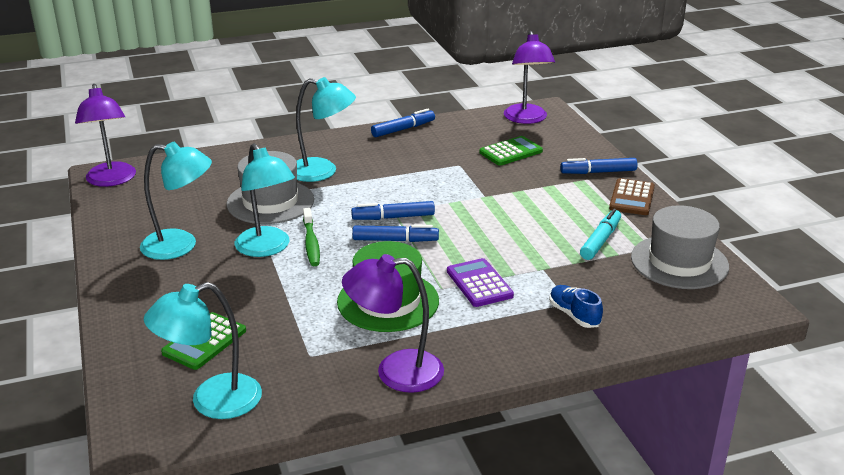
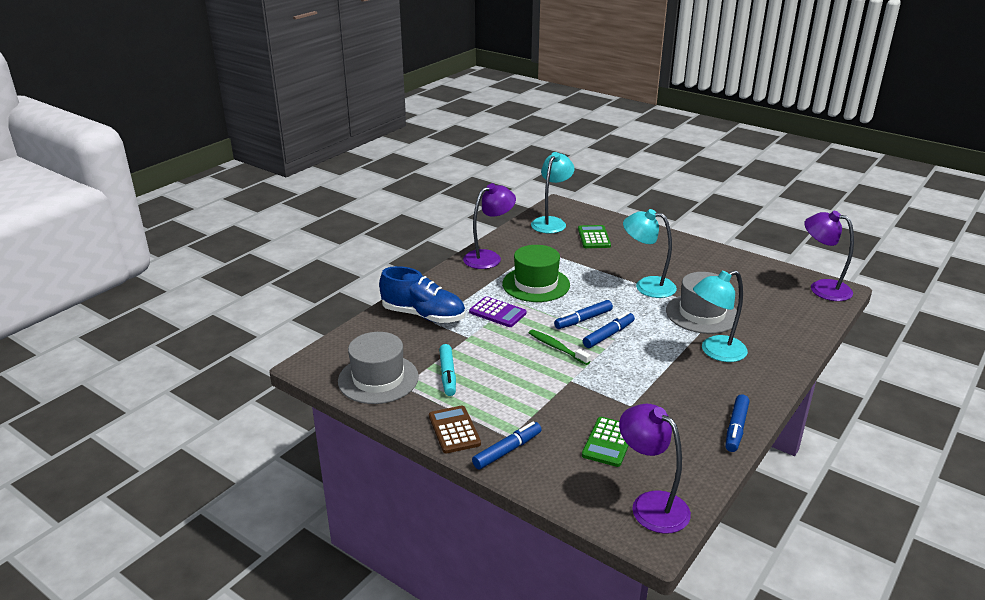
camera: 145 degrees right, 0 degrees up
turquoise lamp [140,142,212,260] -> none
green toothbrush [303,208,320,266] -> green toothbrush moved to [529,329,591,365]
blue shoe [549,285,603,328] -> blue shoe [379,266,465,323], size x1.92

